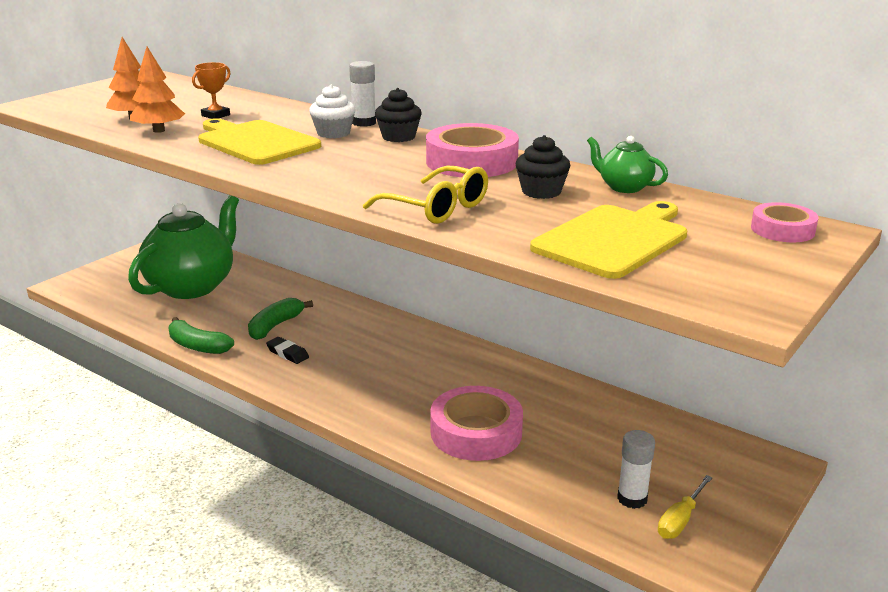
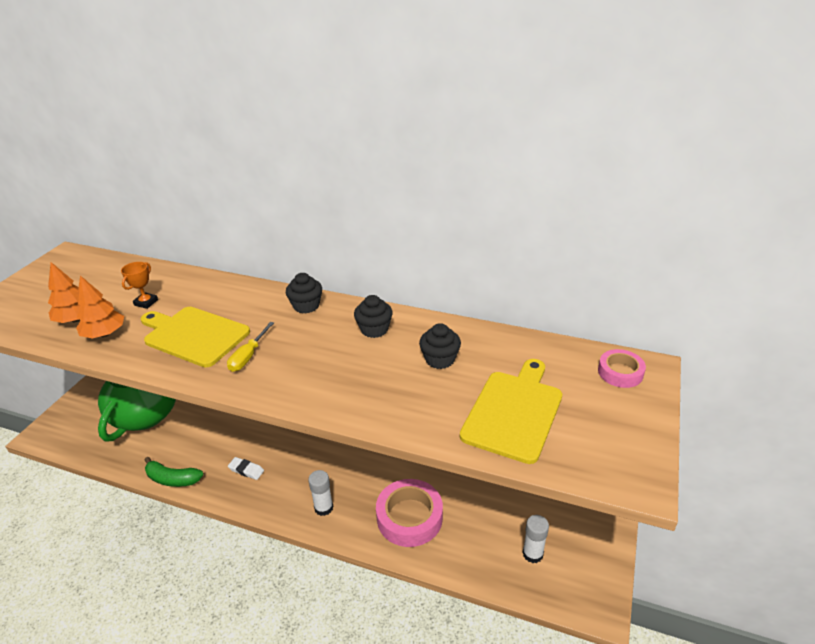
camera: 15 degrees left, 10 degrees up
green banana [248,298,313,340] -> none
black eraser [266,337,309,364] -> white eraser [228,457,264,480]
white cupcake [309,85,356,138] -> none
white glue stick [349,61,376,127] -> white glue stick moved to [308,470,333,516]
yellow glasses [363,165,488,224] -> none
pink tape [426,123,519,177] -> black cupcake [354,295,393,338]
green teapot [587,136,668,193] -> none
yellow screwdriver [658,475,713,539] -> yellow screwdriver moved to [227,322,274,372]

